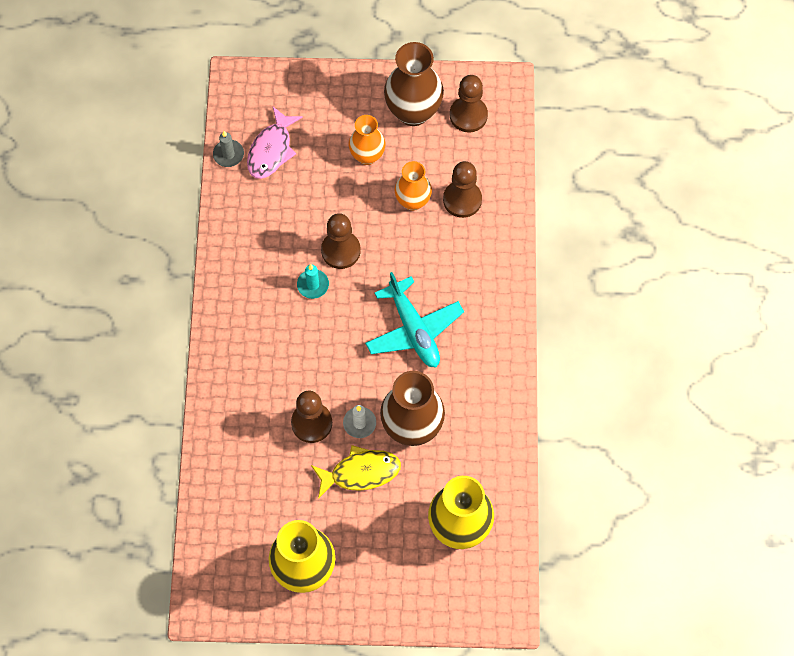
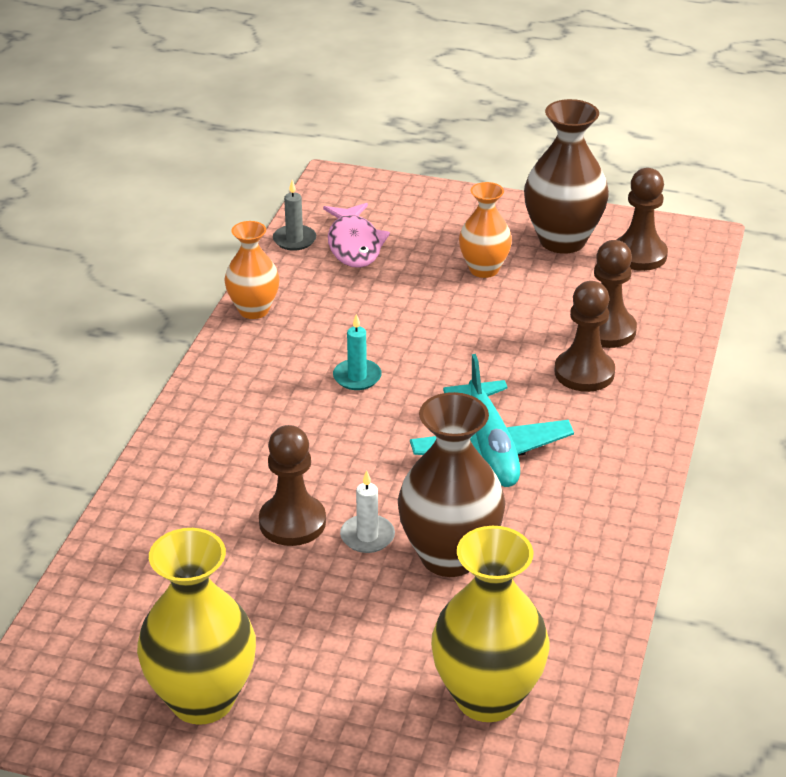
camera: 15 degrees right, 30 degrees down
pink fish [247,107,303,179] -> pink fish turned 45 degrees counterclockwise [323,203,390,268]
yellow fish [311,445,401,499] -> none
brown pawn [321,213,361,269] -> brown pawn moved to [555,281,615,392]
orange vase [394,161,432,211] -> orange vase moved to [225,221,279,319]

